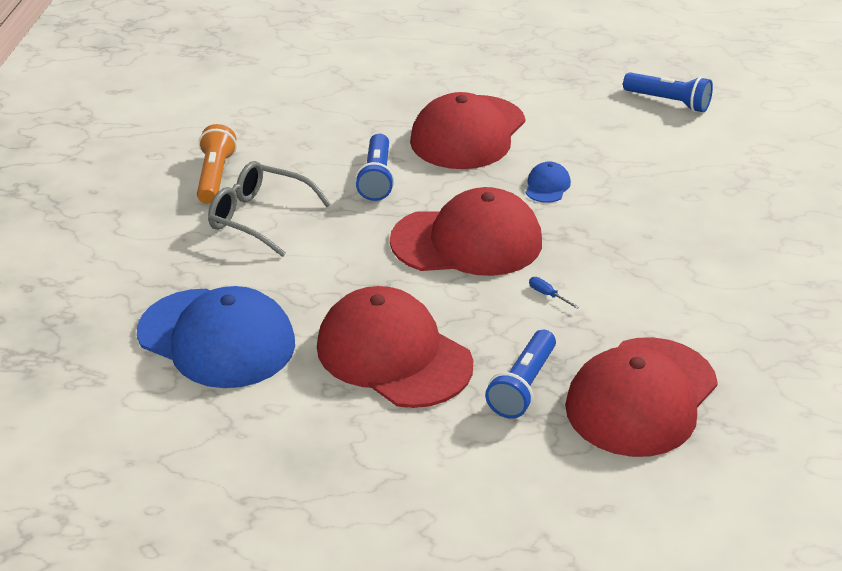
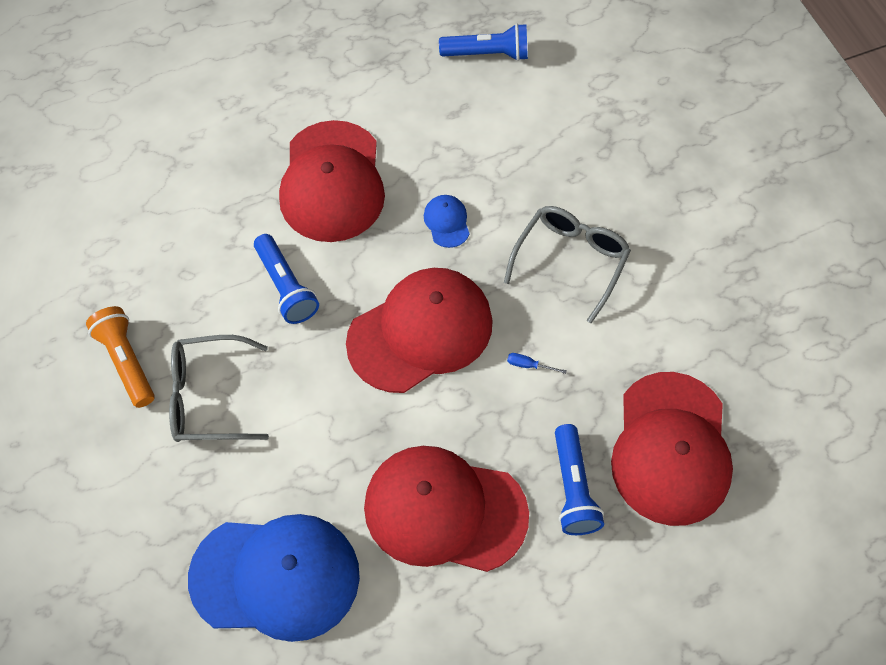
camera: 30 degrees left, 25 degrees up
none -> grey glasses [504,206,631,323]

